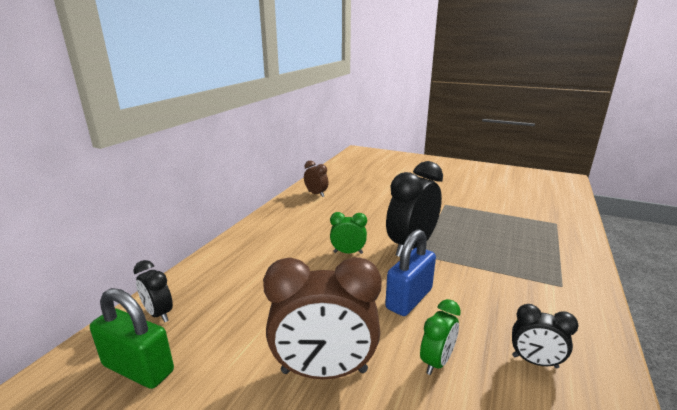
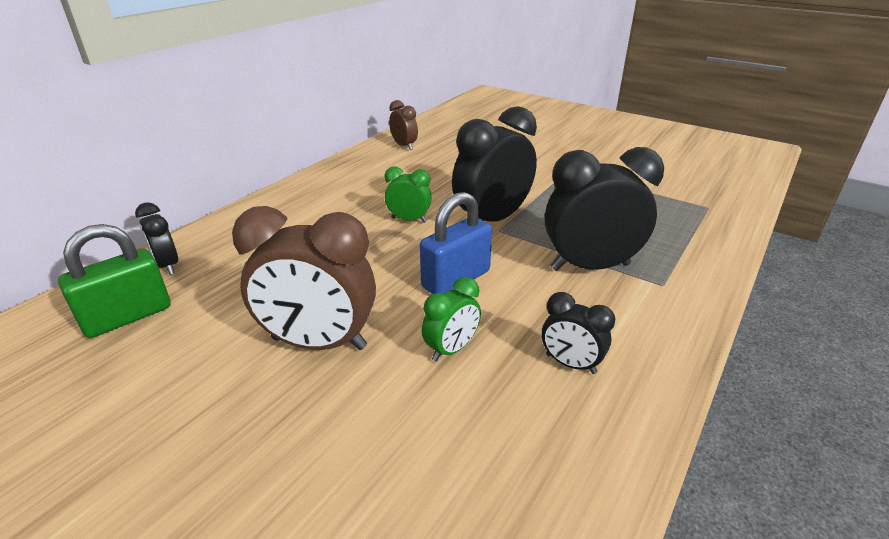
camera: 10 degrees right, 10 degrees up
green padlock [90,288,174,389] -> green padlock turned 75 degrees counterclockwise [58,224,171,338]
none -> black clock [545,147,664,271]

